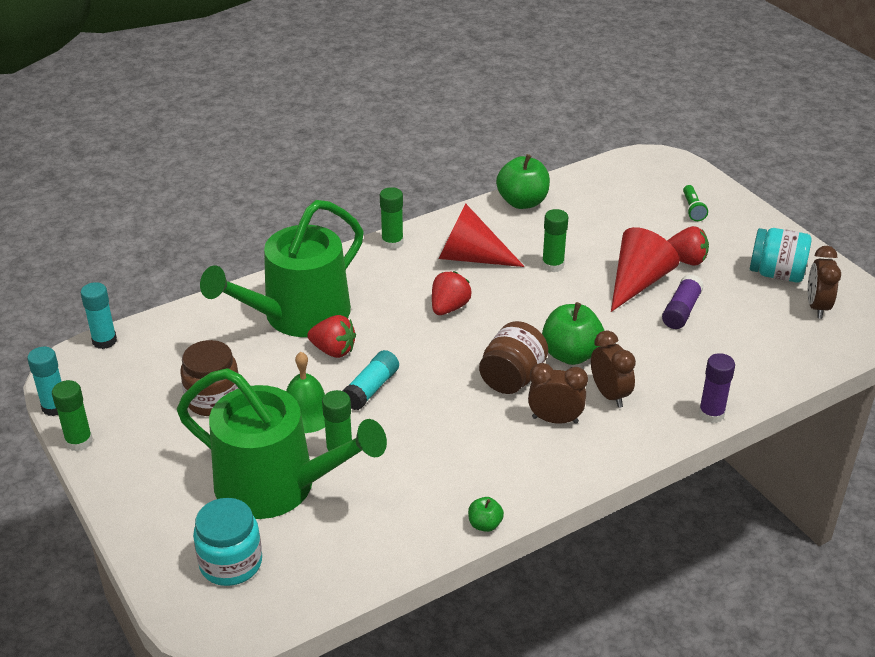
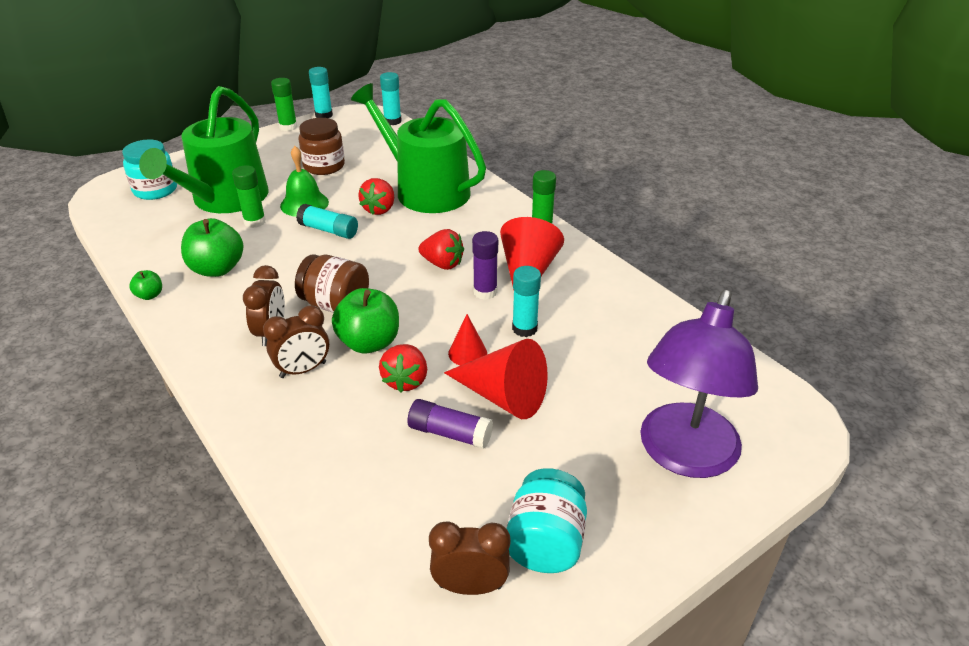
camera: 85 degrees right, 0 degrees up
green apple [496,154,550,209] -> green apple moved to [181,218,244,277]
green glue stick [542,209,568,272] -> turquoise glue stick [512,266,541,337]
red strawberry [667,226,709,266] -> red strawberry moved to [379,344,427,392]
green flashlight [683,185,708,221] -> purple lamp [640,290,758,478]
purple glue stick [698,353,735,423] -> purple glue stick moved to [472,231,498,300]
none -> red cone [448,314,487,366]

